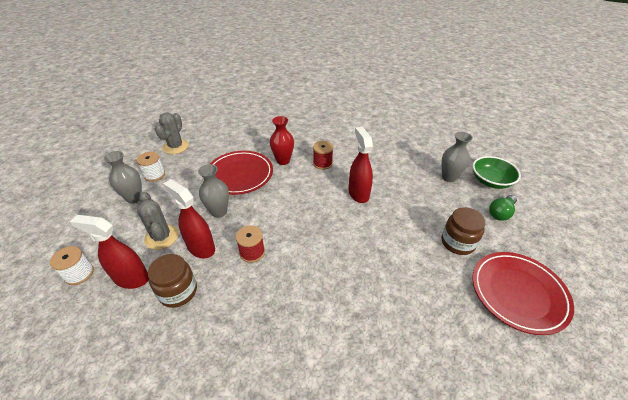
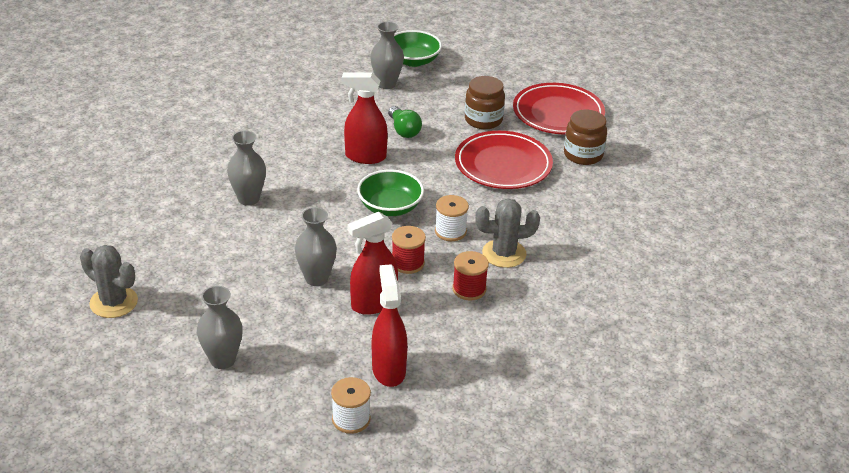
camera: 70 degrees left, 5 degrees down
red spray bottle [70,215,149,289] -> red spray bottle turned 135 degrees clockwise [372,264,408,387]
white spool [136,152,165,182] -> white spool moved to [435,195,469,241]
grey cactus [137,192,179,250] -> grey cactus moved to [475,198,540,268]
brown jar [148,254,197,308] -> brown jar moved to [564,110,607,165]
red plate [210,151,273,195] -> red plate moved to [455,131,553,189]
red vase [270,116,294,165] -> grey vase [227,131,266,206]
red spool [313,141,333,170] -> red spool moved to [452,251,489,300]
green light bulb [489,195,517,221] -> green light bulb moved to [388,106,422,138]
none -> green bowl [357,169,424,216]

